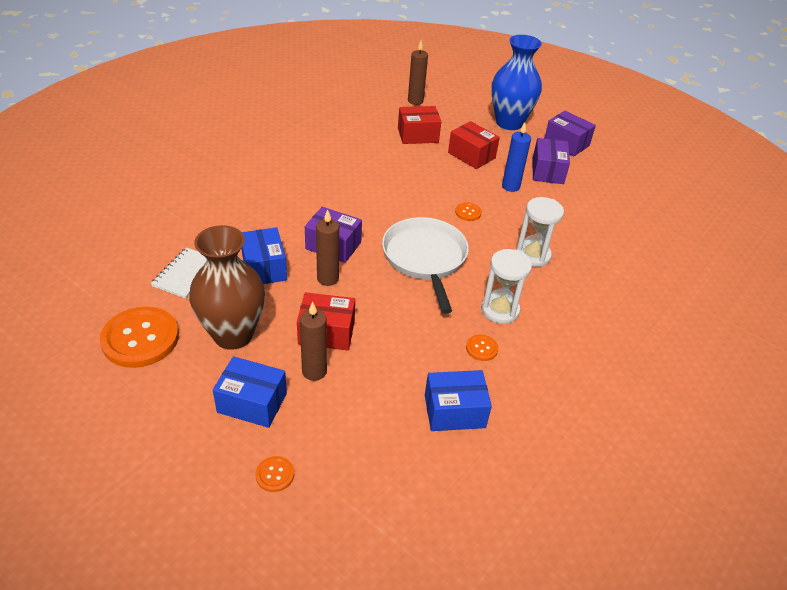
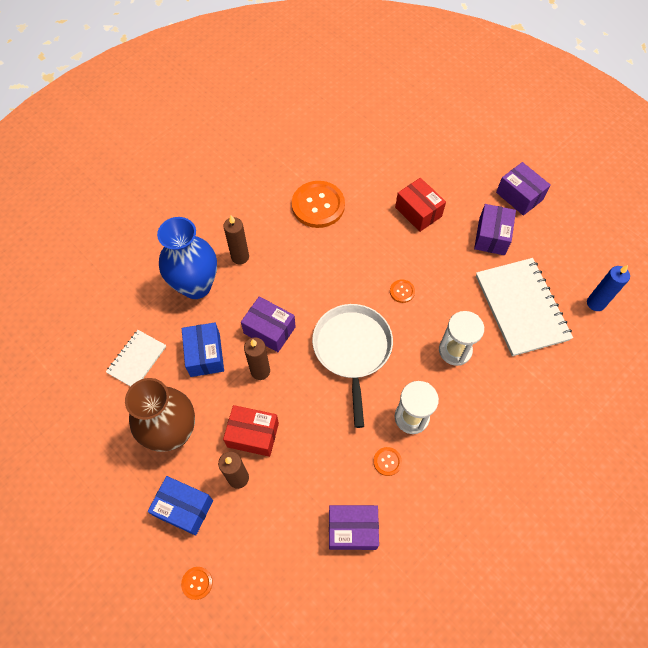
camera: 10 degrees right, 20 degrees up
orange button [100,307,179,368] -> orange button moved to [292,181,345,228]
red box [398,106,441,144] -> none
brown candle [408,40,428,105] -> brown candle moved to [223,215,249,264]
blue box [425,370,492,431] -> purple box [329,505,379,550]
blue vase [491,35,542,130] -> blue vase moved to [157,217,217,299]
blue candle [502,122,531,192] -> blue candle moved to [587,265,630,311]
none -> white notebook [476,258,573,356]

